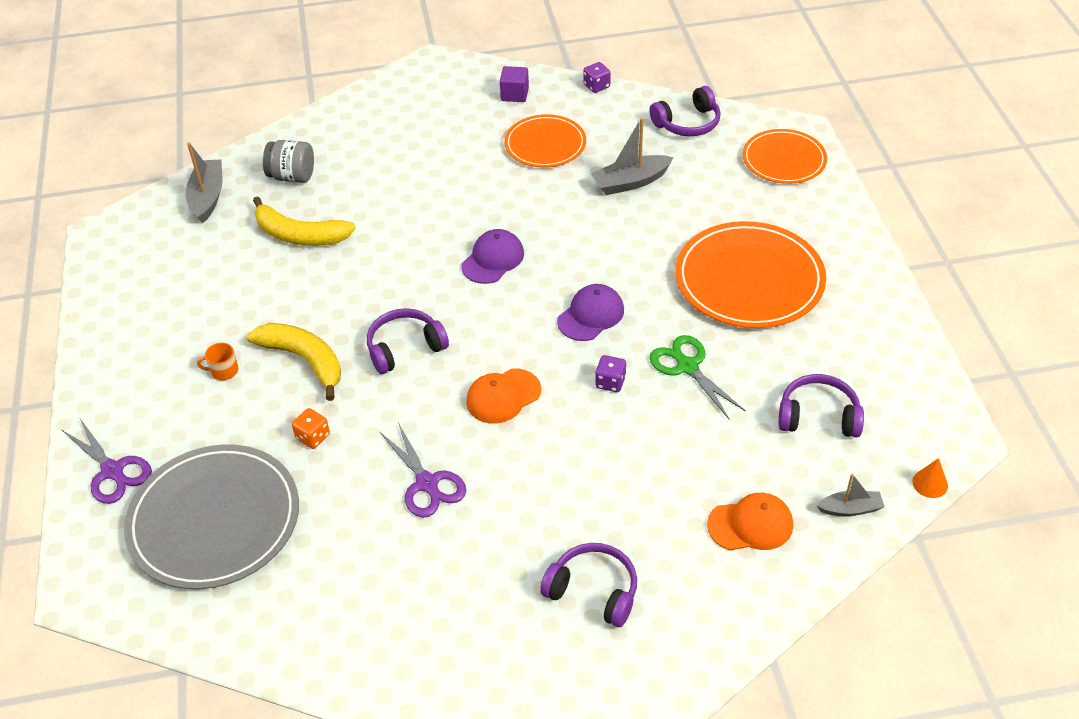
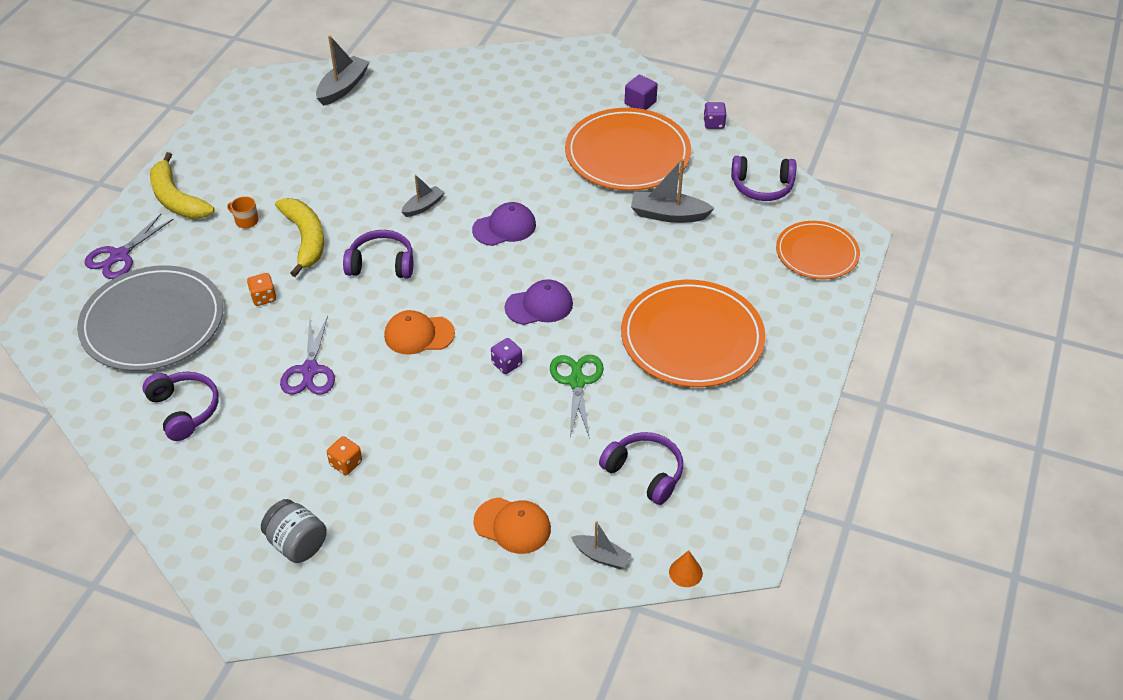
camera: 30 degrees right, 0 degrees up
purple scissors [62,417,152,504] -> purple scissors turned 45 degrees clockwise [84,214,174,279]
yellow banana [253,196,356,246] -> yellow banana moved to [150,152,215,219]
grey jar [263,140,314,183] -> grey jar moved to [261,499,327,563]
orange plate [504,114,586,167] -> orange plate [565,108,691,191], size x1.63
purple headphones [540,543,637,627] -> purple headphones moved to [143,372,219,441]
none -> orange dice [327,436,362,475]
none -> grey boat [401,175,445,217]

